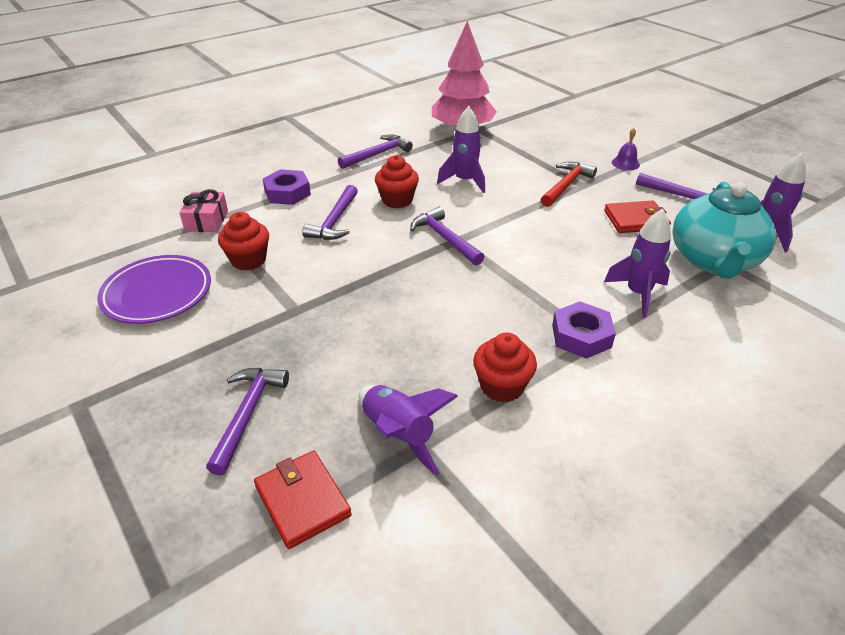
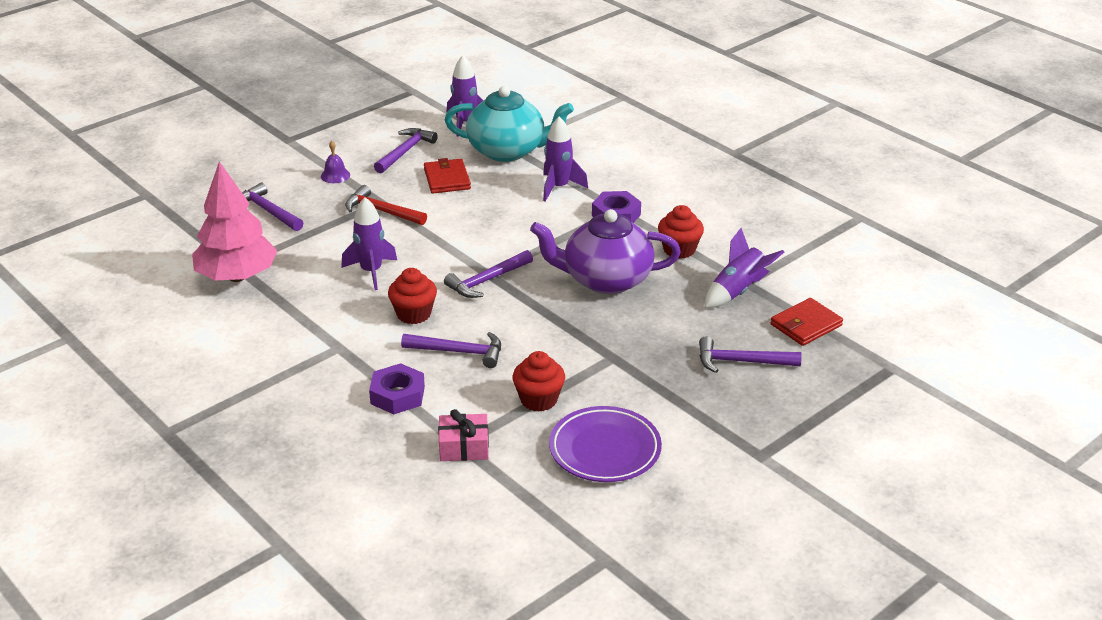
camera: 95 degrees left, 5 degrees down
purple hammer [338,134,413,169] -> purple hammer moved to [242,183,303,231]
none -> purple teapot [530,209,681,294]

